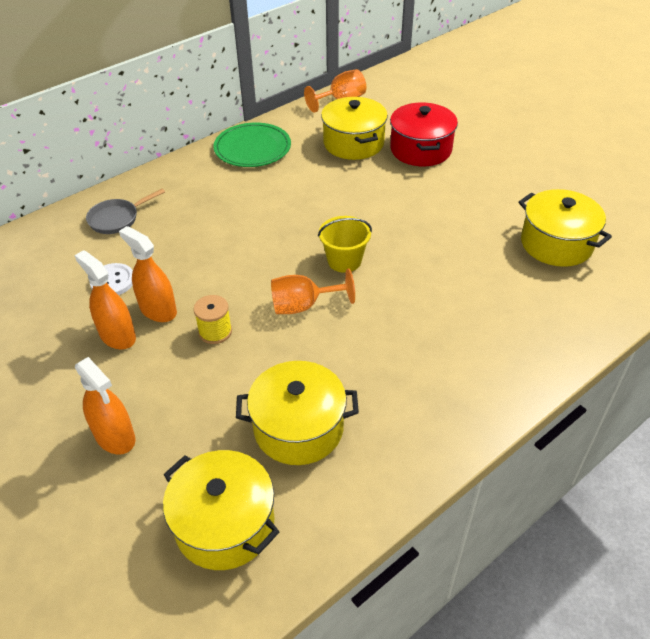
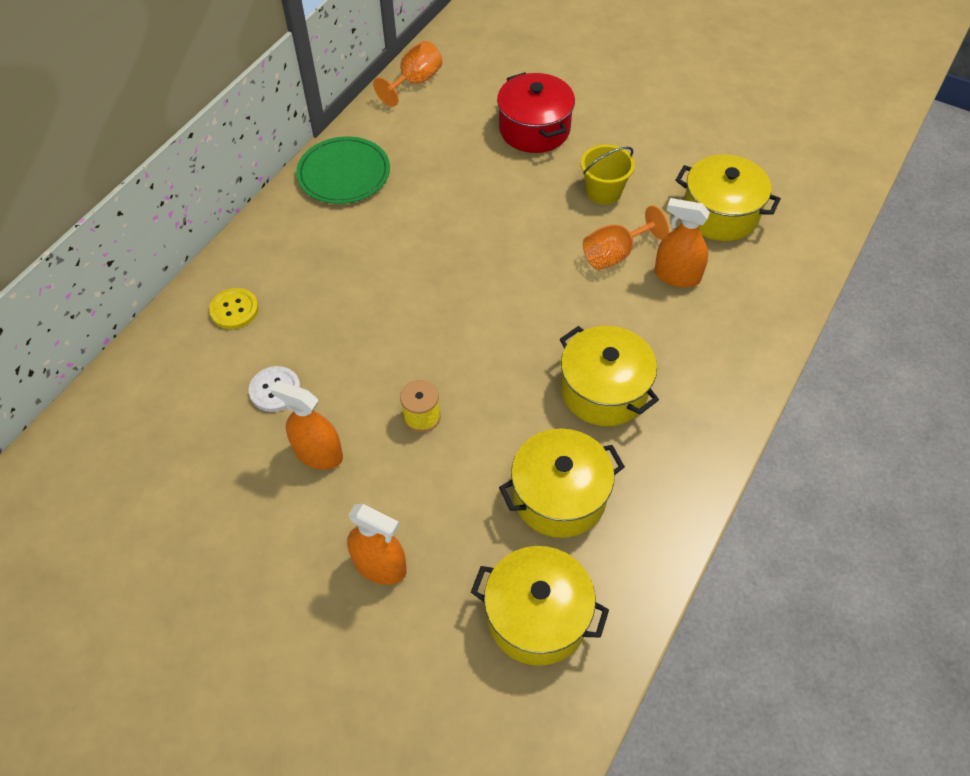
camera: 20 degrees left, 10 degrees up
grey pan [86,189,165,234] -> yellow button [209,288,259,329]
orange spray bottle [119,226,177,322] -> orange spray bottle moved to [654,198,710,288]
orange goblet [271,268,355,314] -> orange goblet moved to [583,206,669,270]
yellow bucket [318,216,372,273] -> yellow bucket moved to [581,144,635,204]
yellow pot [321,97,388,160] -> yellow pot moved to [560,326,659,426]

